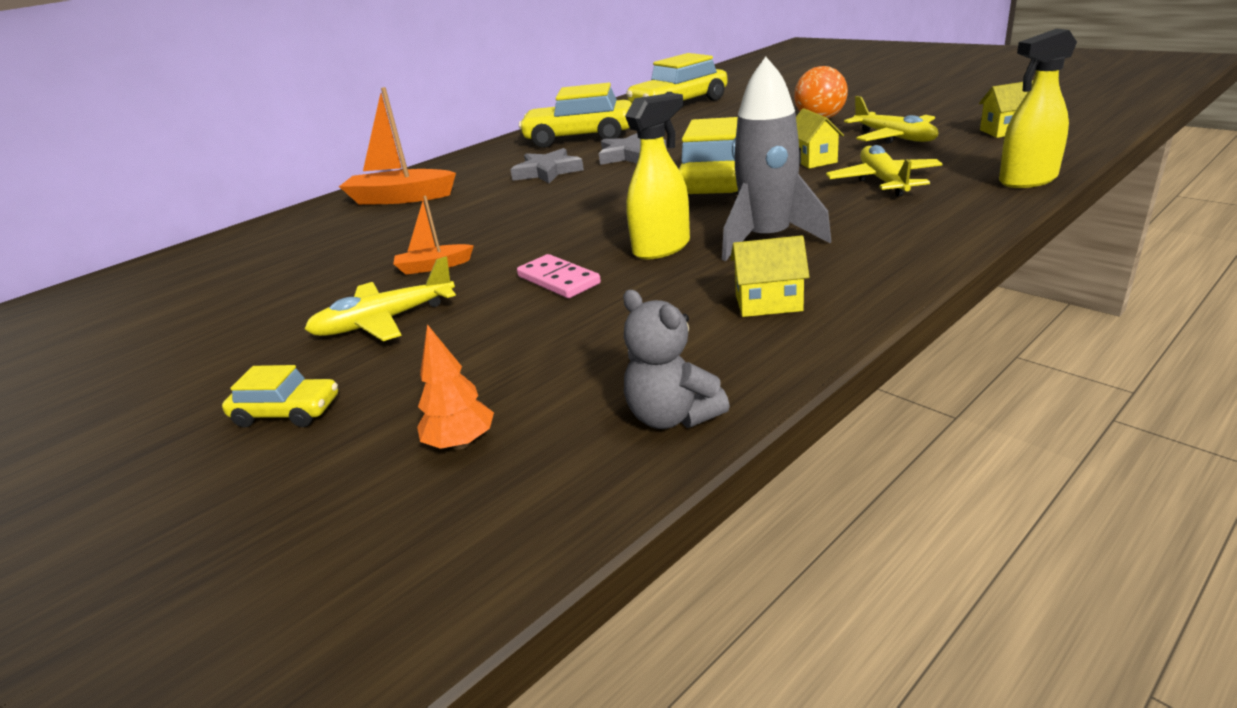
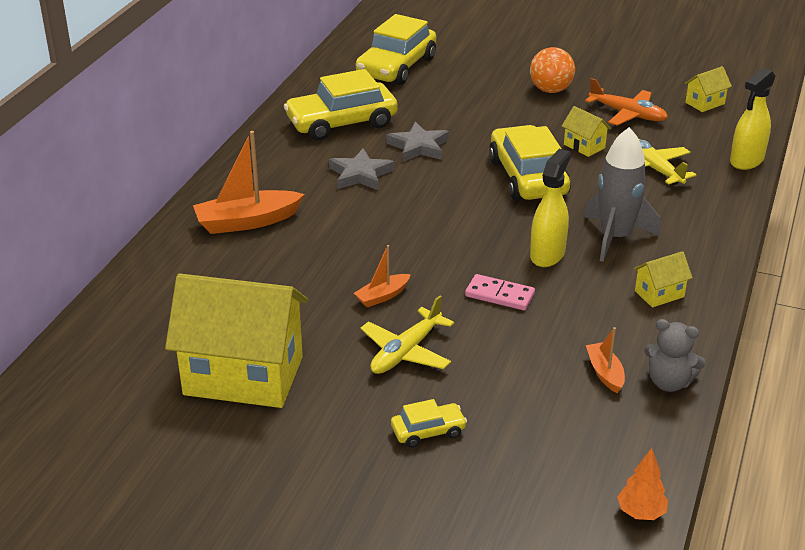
camera: 30 degrees left, 5 degrees up
orange tree [417,324,494,450] -> orange tree moved to [617,448,668,520]
yellow plane [844,96,938,144] -> orange plane [585,78,668,126]
none -> yellow house [165,273,308,408]
none -> orange boat [586,327,625,393]

